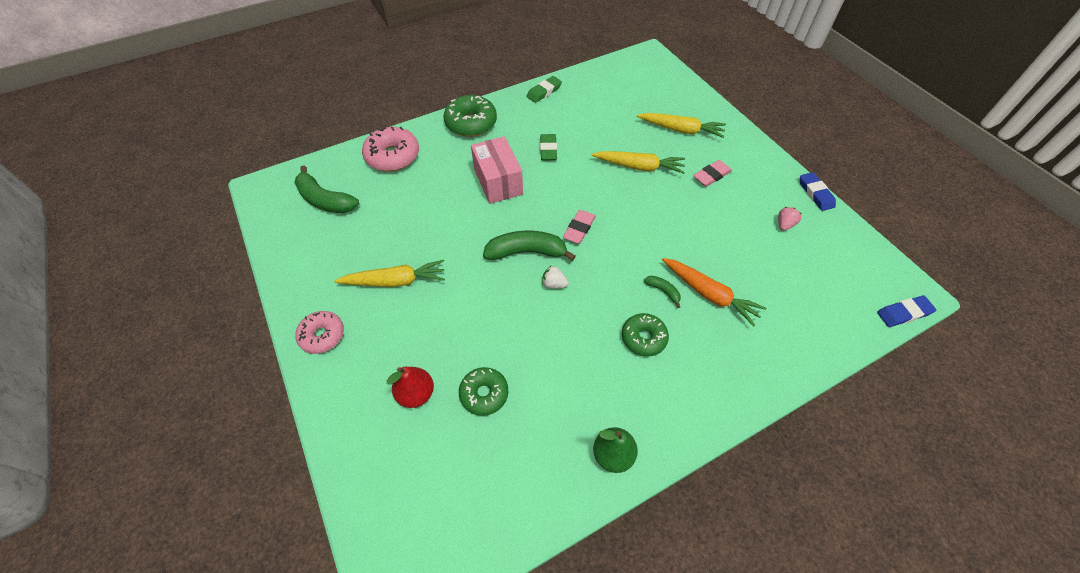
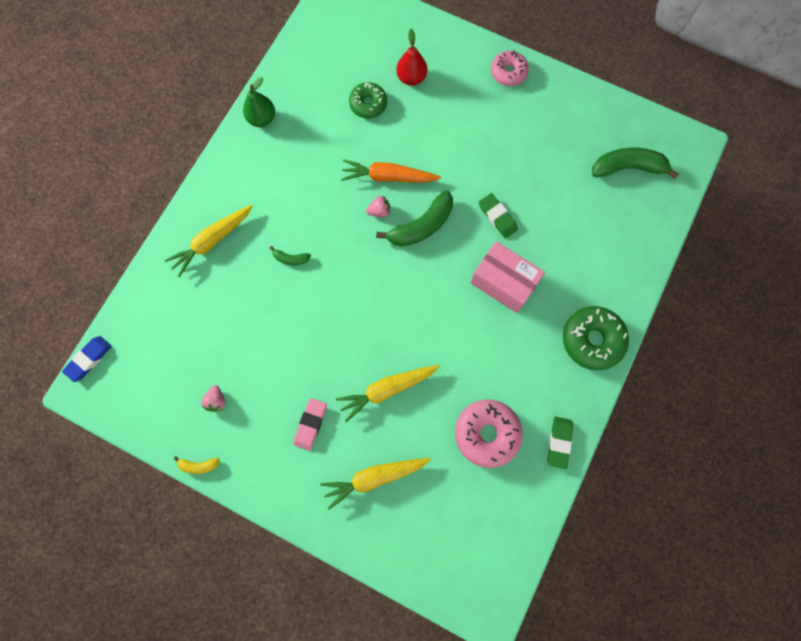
camera: 145 degrees right, 20 degrees up
yellow carrot [334,260,445,287] -> yellow carrot moved to [164,204,253,277]
pink donut [362,127,419,171] -> pink donut moved to [455,399,523,468]
green eraser [540,134,557,160] -> green eraser moved to [479,193,518,239]
white strawberry [542,266,569,289] -> pink strawberry [366,196,390,217]
pink eraser [563,210,596,244] -> none
green donut [622,313,669,357] -> none
orange carrot [662,258,766,326] -> orange carrot moved to [341,159,441,182]
blue eraser [800,172,836,211] -> yellow banana [174,456,220,474]

